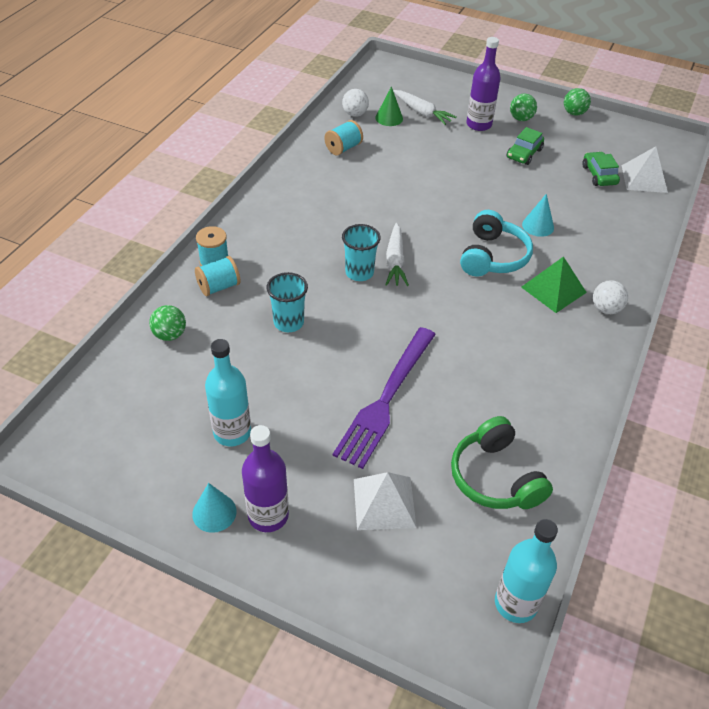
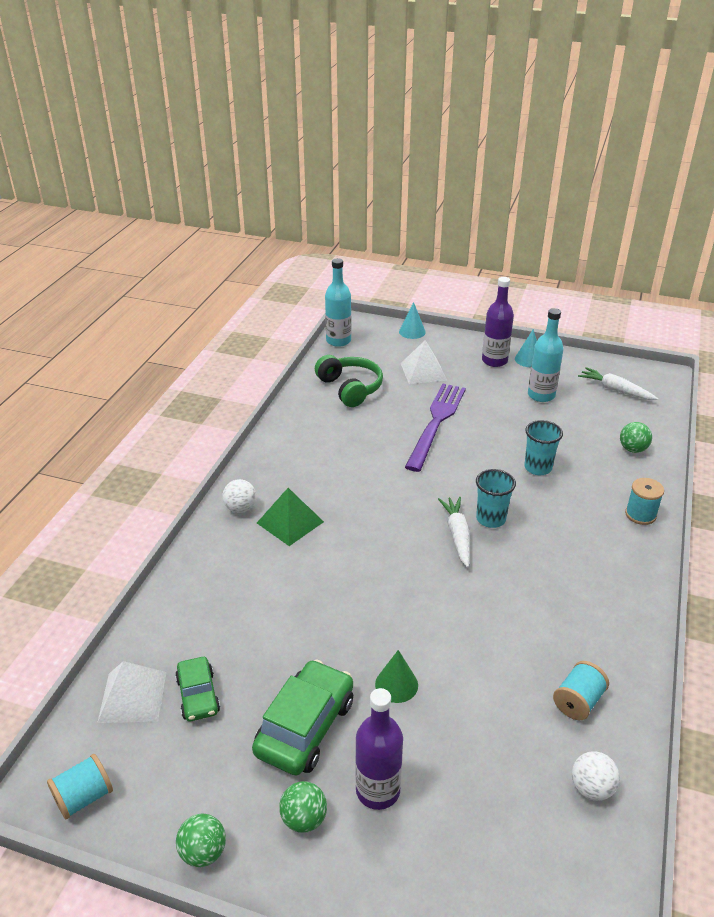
camera: 175 degrees right, 10 degrees down
turquoise spool [195,256,241,296] -> turquoise spool moved to [47,754,113,819]
green cone [375,86,403,126] -> green cone moved to [375,650,418,703]
white carrot [393,90,457,125] -> white carrot moved to [578,367,658,400]
turquoise headphones [460,210,533,277] -> none
green car [506,127,544,165] -> green car [252,659,353,775], size x1.66
turquoise cone [522,194,554,237] -> turquoise cone moved to [399,302,426,339]

